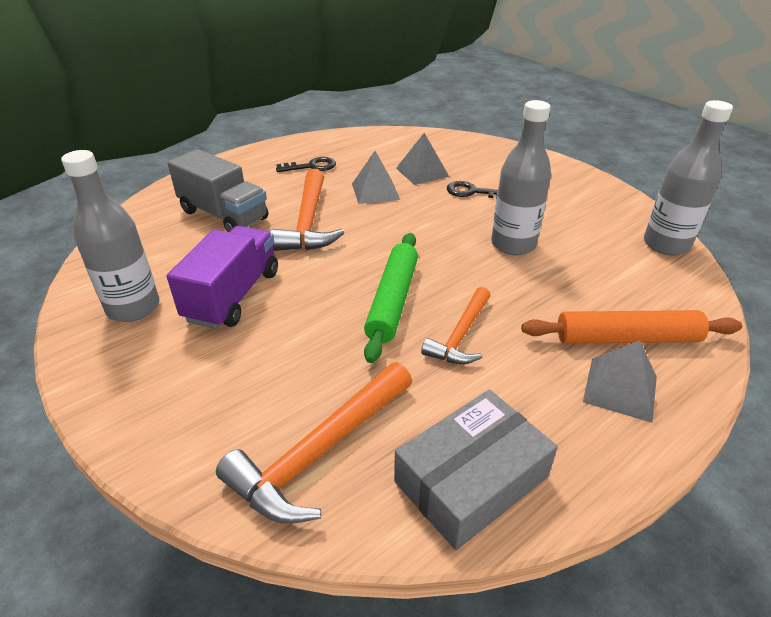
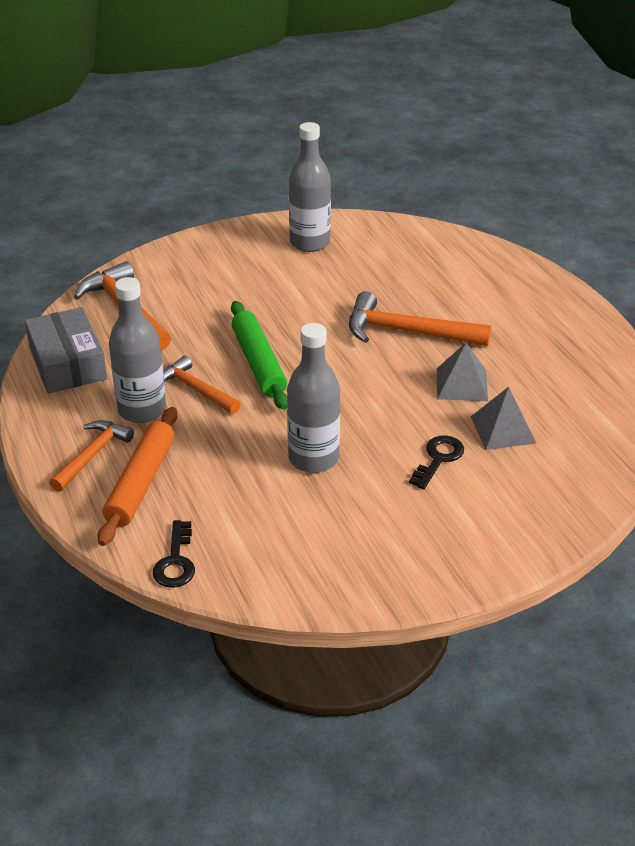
camera: 105 degrees right, 0 degrees up
purple truck [167,226,278,329] -> none
grey truck [168,149,268,232] -> none
black key [276,157,336,172] -> black key moved to [153,520,195,588]
green rolling pin [364,233,418,363] -> green rolling pin turned 45 degrees clockwise [231,301,287,410]
grey pyramid [583,340,657,423] -> orange hammer [50,420,134,492]
grey bottle [644,100,733,256] -> grey bottle moved to [109,277,166,423]

